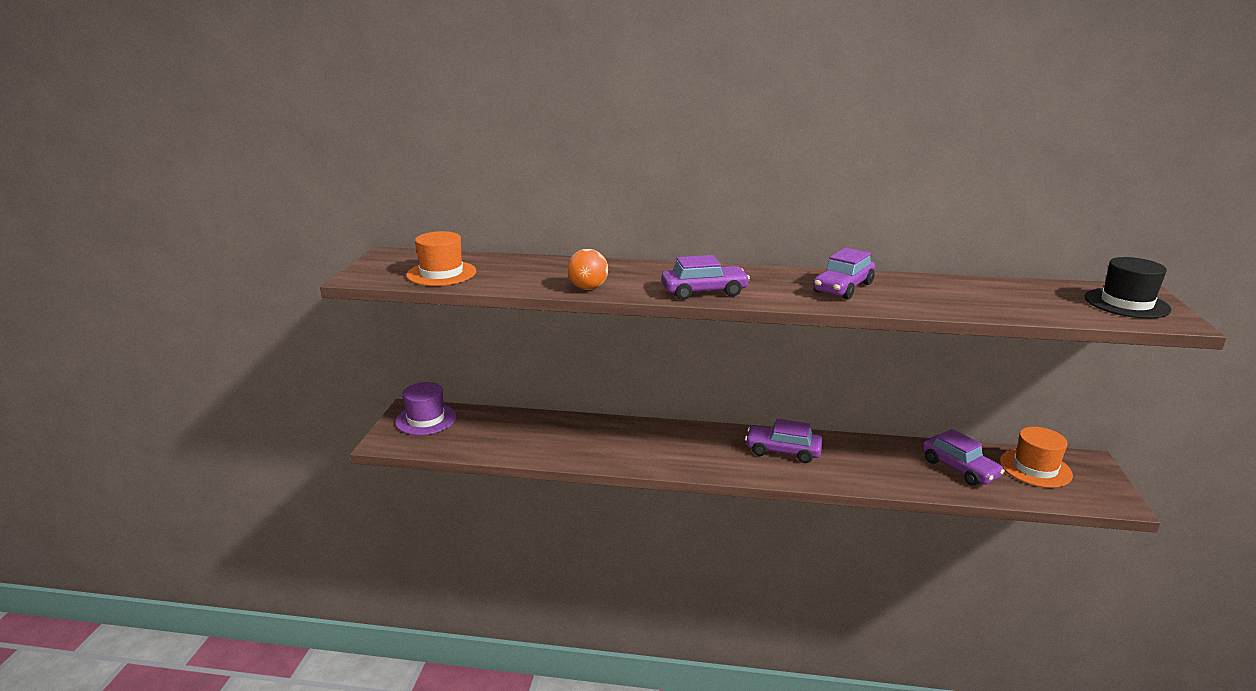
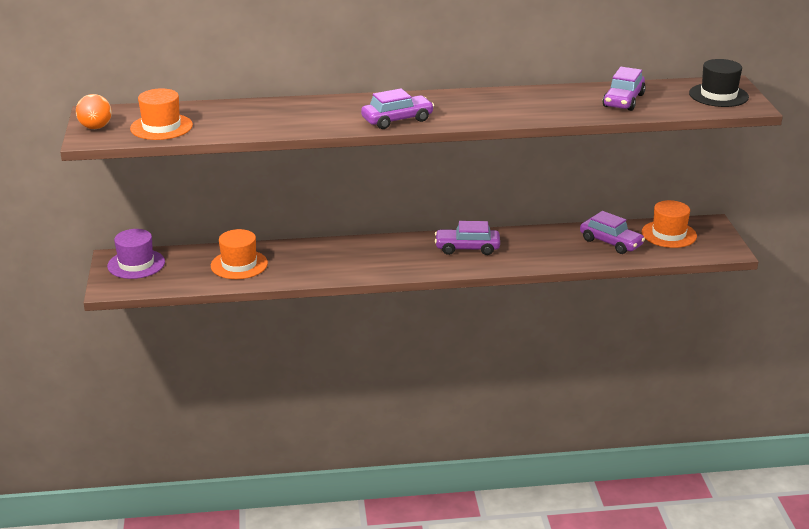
camera: 15 degrees left, 5 degrees up
orange ball [567,249,608,290] -> orange ball moved to [76,94,112,129]
purple car [813,247,875,300] -> purple car moved to [603,67,646,111]
none -> orange hat [211,229,268,279]

